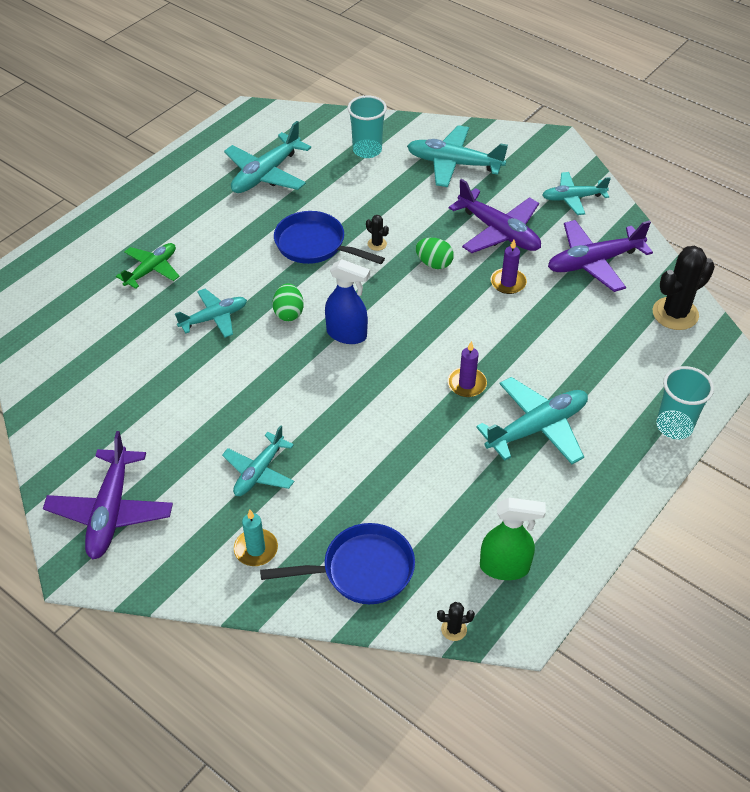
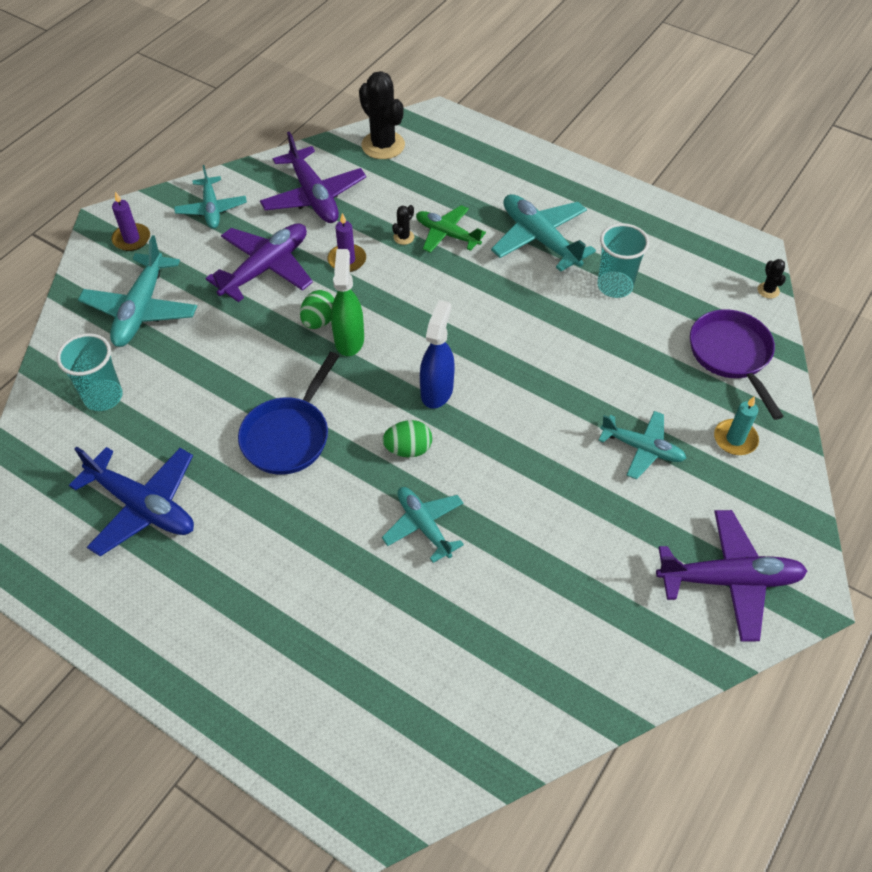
camera: 95 degrees left, 5 degrees up
green plane [116,243,180,289] -> green plane moved to [416,205,486,253]
turquoise plane [224,121,311,193] -> blue plane [69,447,194,557]
blue pan [260,523,415,604] -> purple pan [690,310,784,420]
black cactus [366,215,389,251] -> black cactus moved to [392,205,414,245]
purple candle [448,341,487,397] -> purple candle moved to [111,192,150,251]
green spray bottle [480,498,546,580] -> green spray bottle moved to [331,249,364,356]
turquoise cup [656,366,714,439] -> turquoise cup moved to [597,223,649,298]

